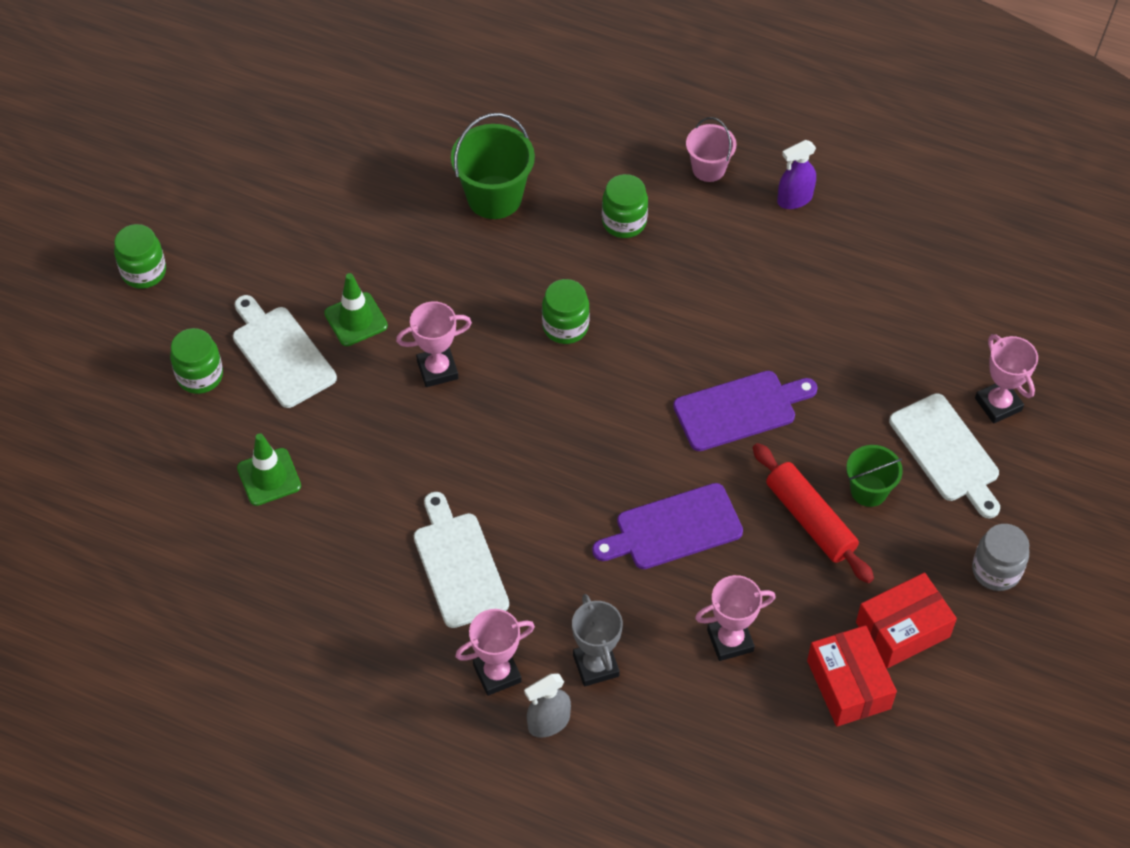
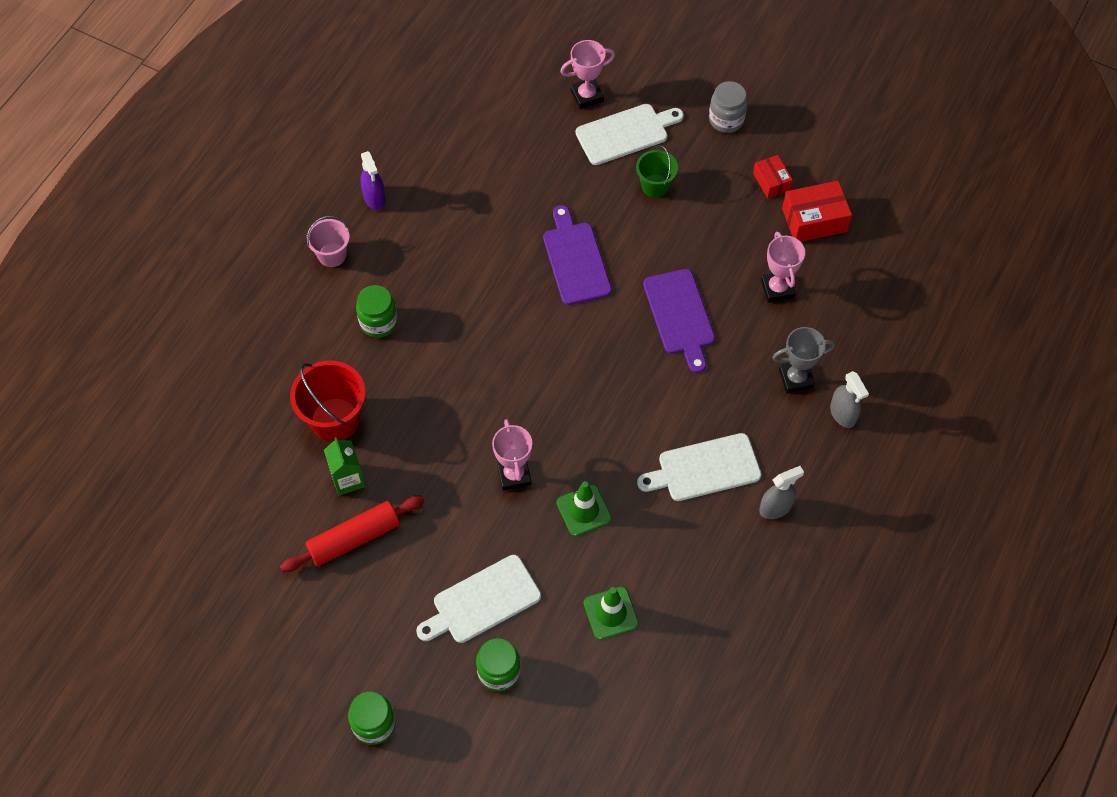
camera: 85 degrees left, 5 degrees up
green traffic cone [324,273,388,346] -> green traffic cone moved to [556,481,612,536]
green bucket [451,113,535,219] -> red bucket [290,361,366,442]
pink trophy [455,609,535,696] -> none
green jar [542,279,590,344] -> none
red rolling pin [753,443,874,583] -> red rolling pin moved to [280,495,424,572]
red box [856,573,957,668] -> red box [753,155,793,198], size x0.61
none -> green carton [324,437,365,496]
none -> grey spray bottle [759,466,804,519]

